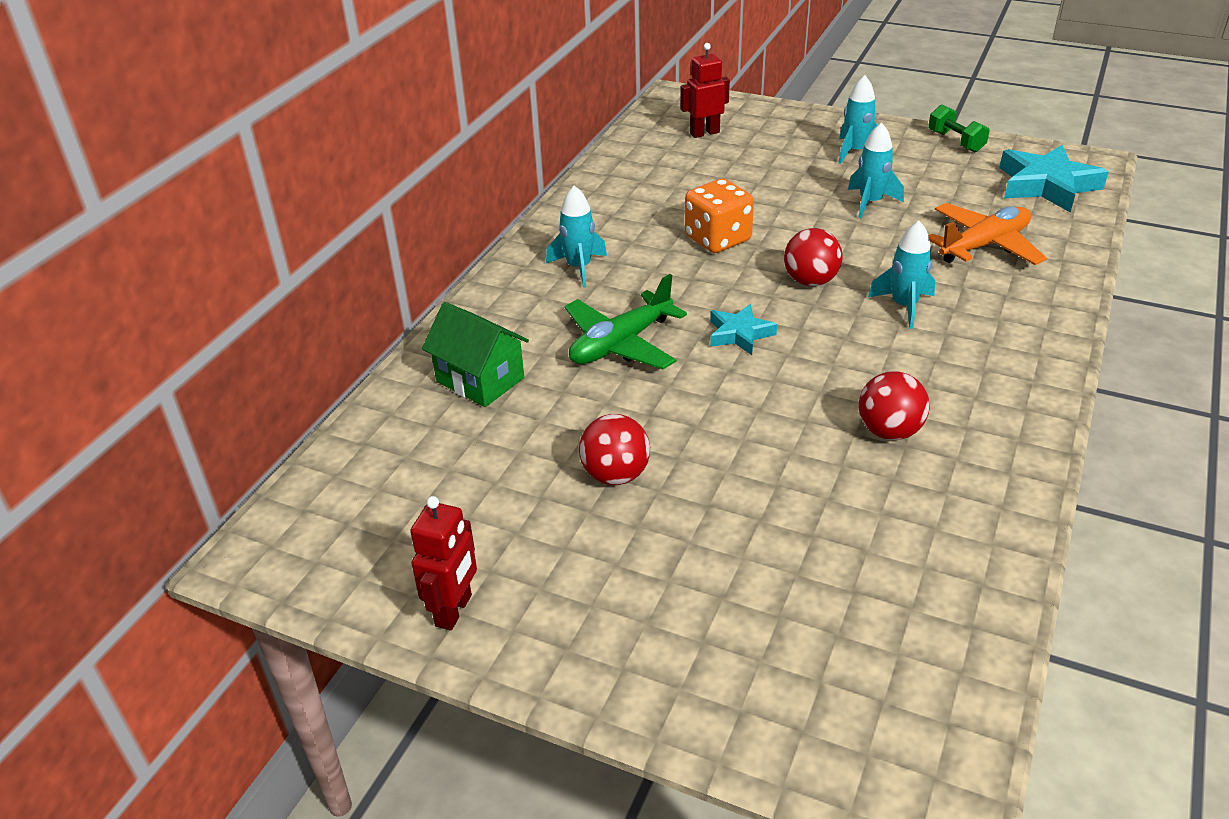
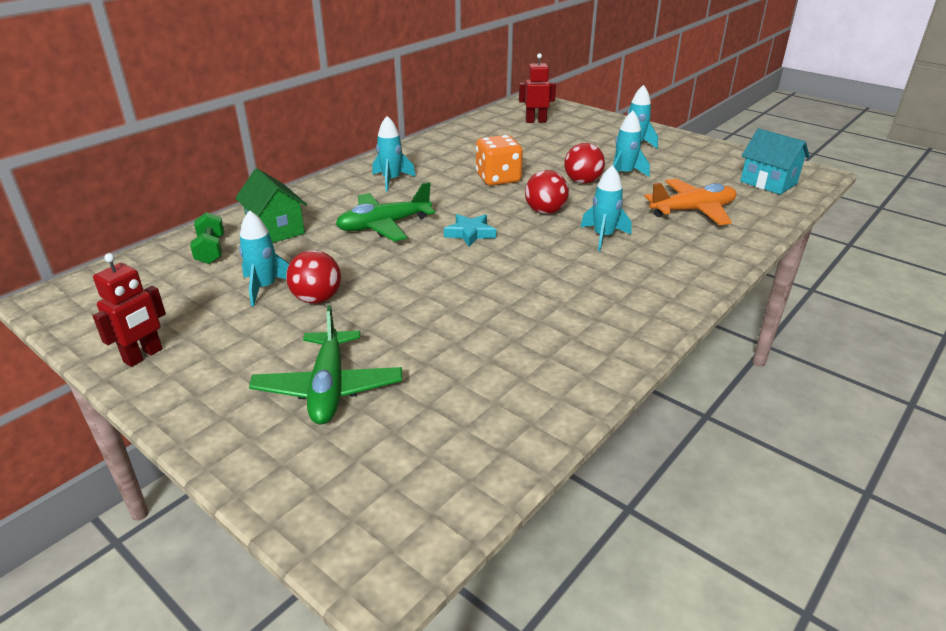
camera: 15 degrees right, 5 degrees down
red ball [859,371,930,440] -> red ball moved to [564,143,605,184]
green dumbbell [928,104,990,152] -> green dumbbell moved to [190,212,224,264]
turquoise star [999,145,1108,213] -> turquoise house [740,128,810,195]
none -> turquoise rocket [239,210,289,306]
none -> green plane [249,305,402,425]

